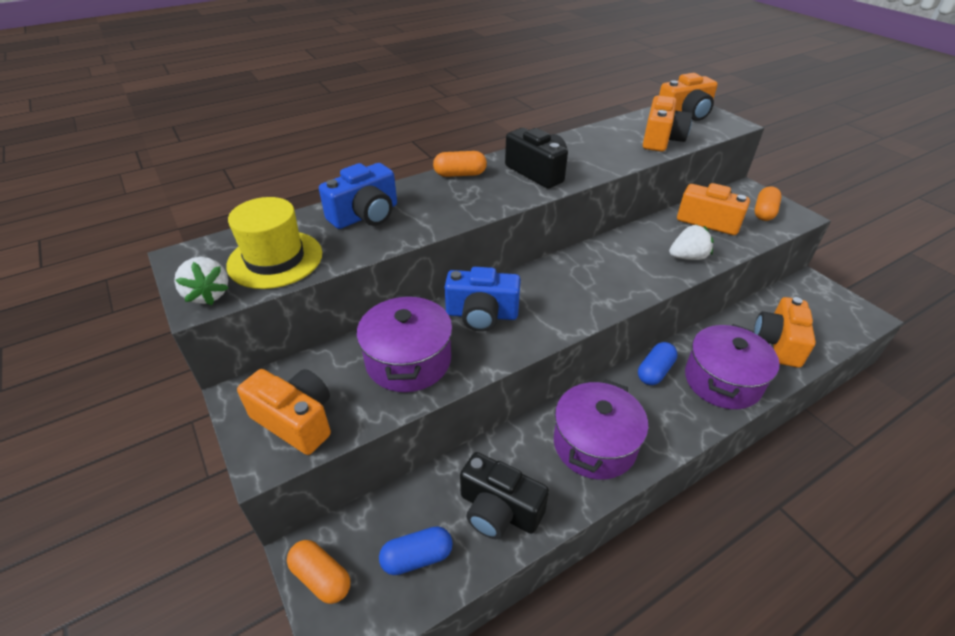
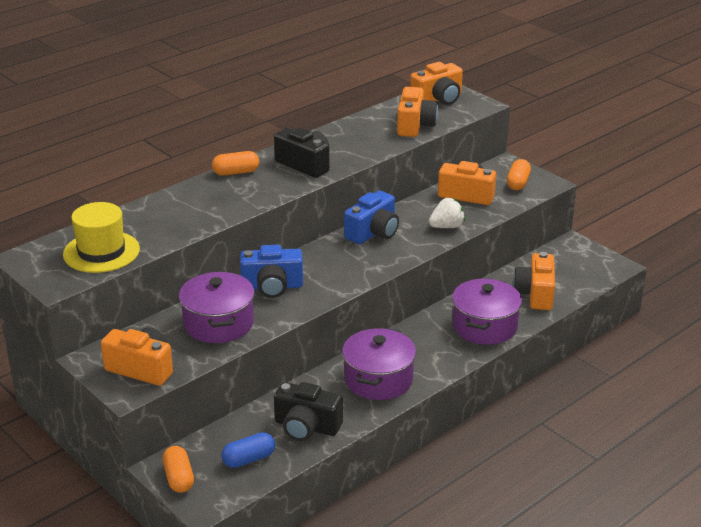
camera: 10 degrees left, 10 degrees down
white strawberry [174,257,229,305] -> none
orange capsule [287,540,350,604] -> orange capsule turned 45 degrees clockwise [162,446,194,493]
blue camera [319,163,397,229] -> blue camera moved to [344,191,399,244]
blue capsule [638,342,678,385] -> none

